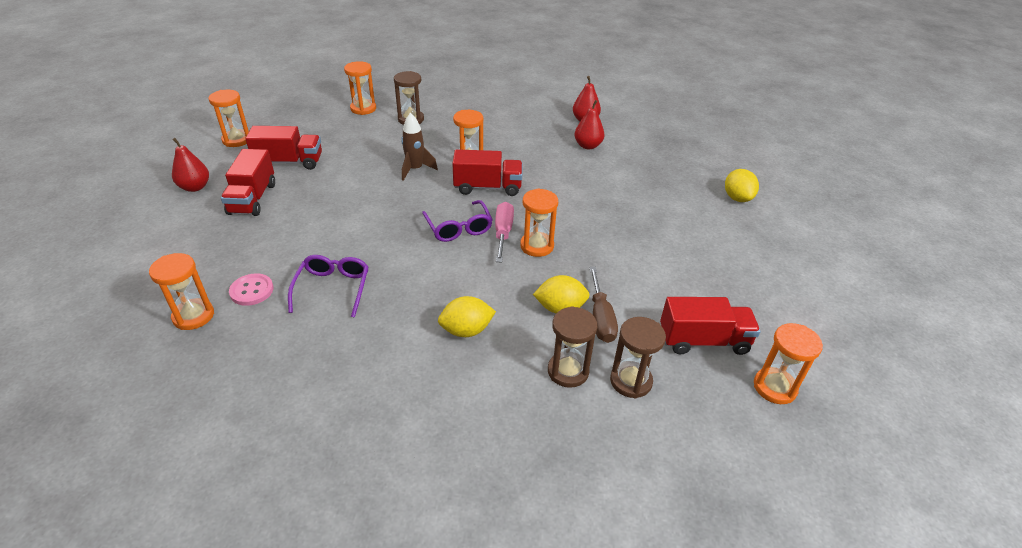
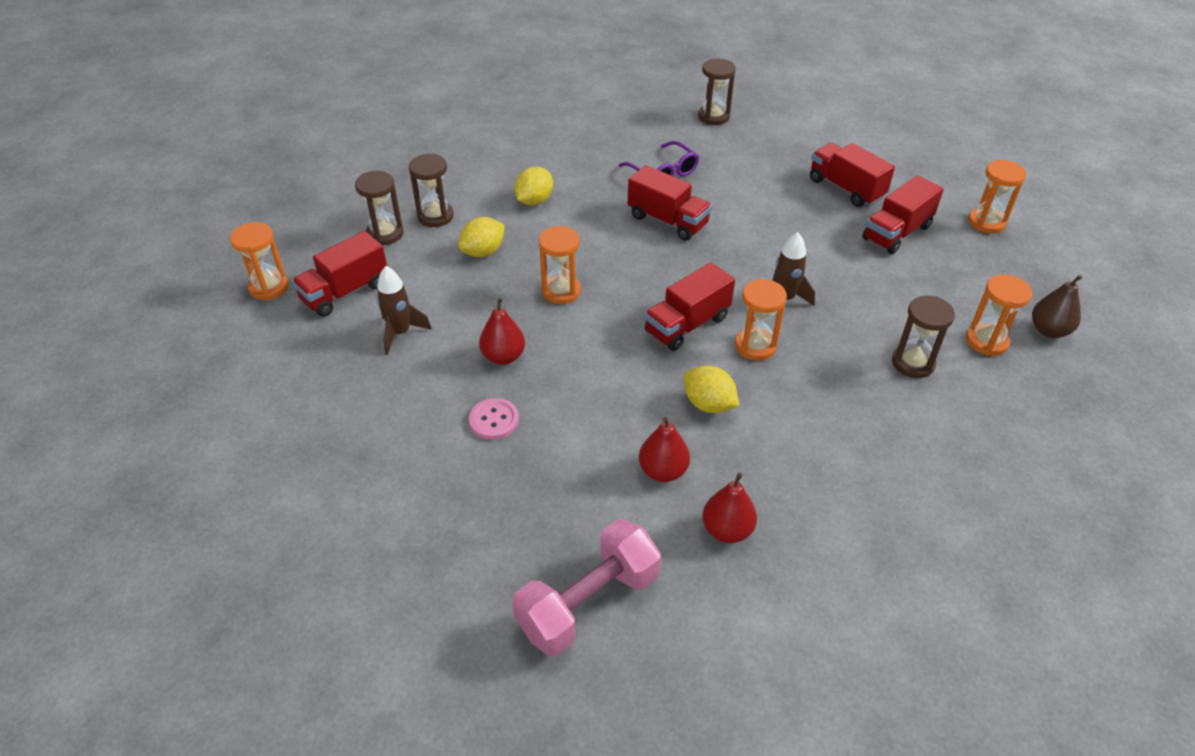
camera: 140 degrees right, 5 degrees up
orange hourglass [149,253,214,330] -> brown hourglass [698,59,736,125]
red pear [172,138,209,192] -> red pear moved to [479,298,525,365]
pink button [229,273,274,306] -> pink button moved to [469,398,519,440]
purple glasses [422,200,493,242] -> none
pink screwdriver [495,202,514,263] -> none
brown screwdriver [589,267,618,343] -> none
yellow lemon [725,169,759,202] -> yellow lemon moved to [684,366,739,413]
none -> brown rocket [376,266,432,355]
none -> pink dumbbell [512,519,661,656]
none -> red truck [628,165,712,241]
none -> brown pear [1032,275,1082,338]

